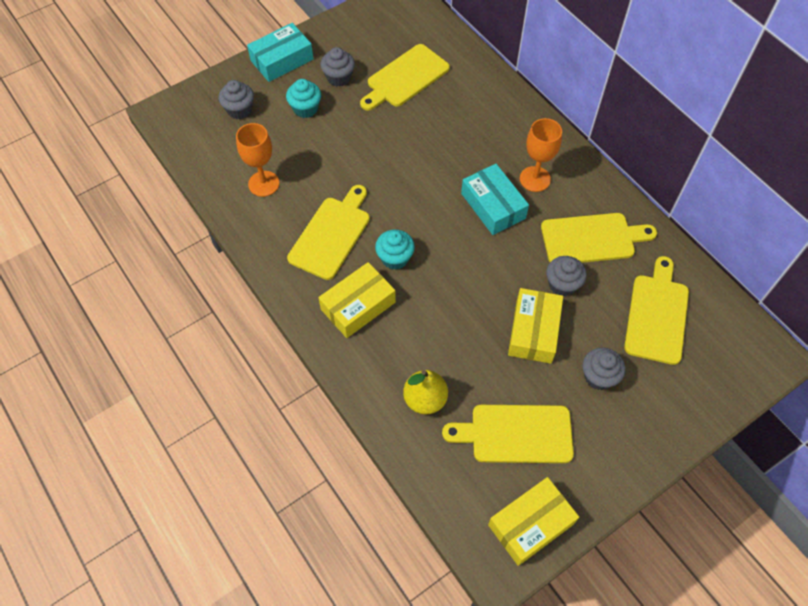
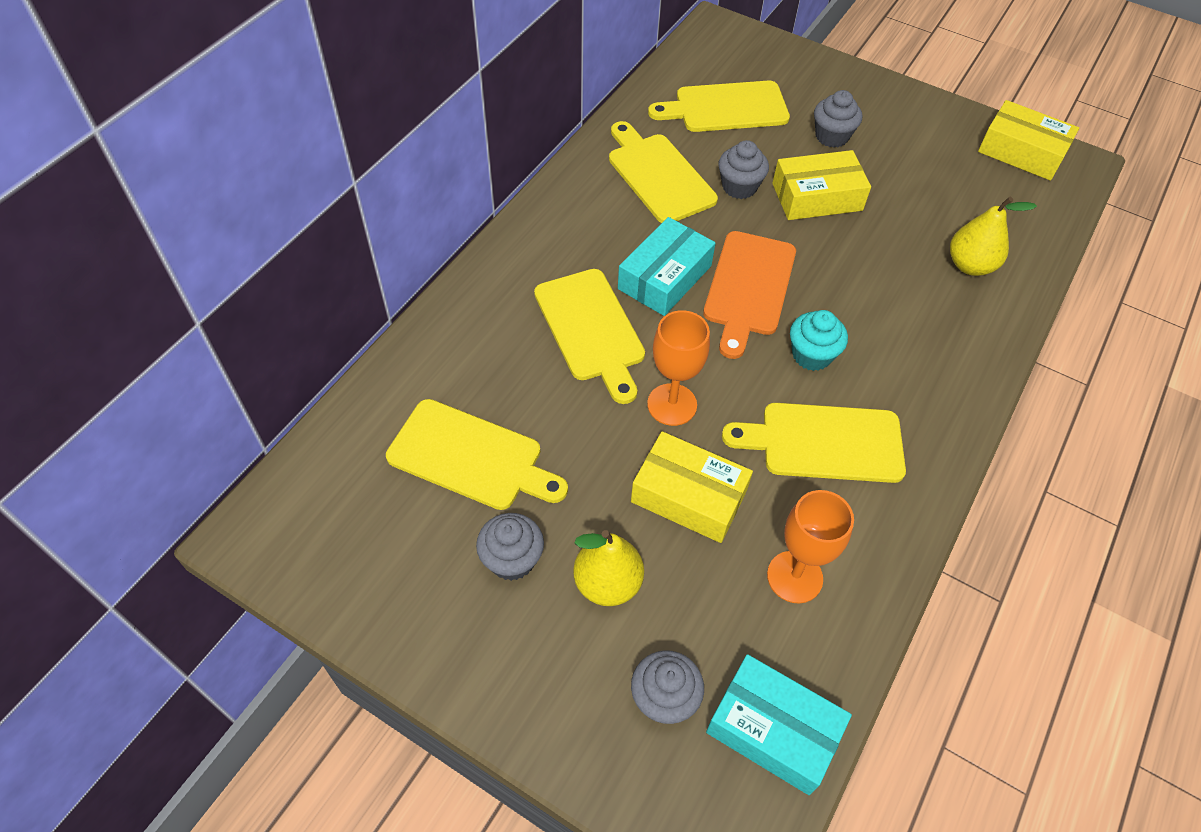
camera: 115 degrees left, 5 degrees down
turquoise box [247,23,313,82] -> turquoise box moved to [706,654,852,795]
turquoise cupcake [286,79,321,118] -> yellow pear [573,530,644,606]
yellow box [318,262,396,338] -> yellow box moved to [631,431,753,543]
yellow cutting board [442,405,574,463] -> yellow cutting board moved to [534,269,645,404]
orange goblet [520,118,562,192] -> orange goblet moved to [647,310,710,426]
none -> orange cutting board [703,231,796,359]

